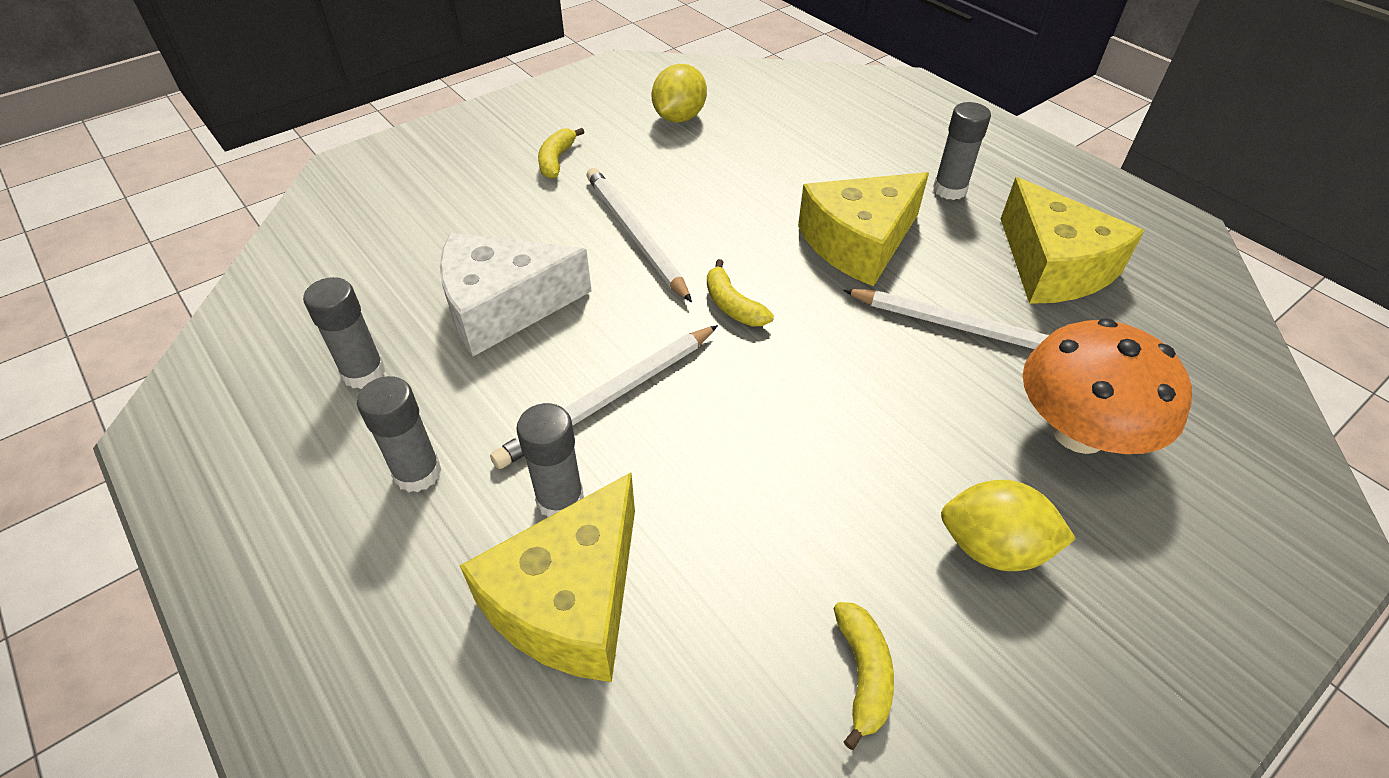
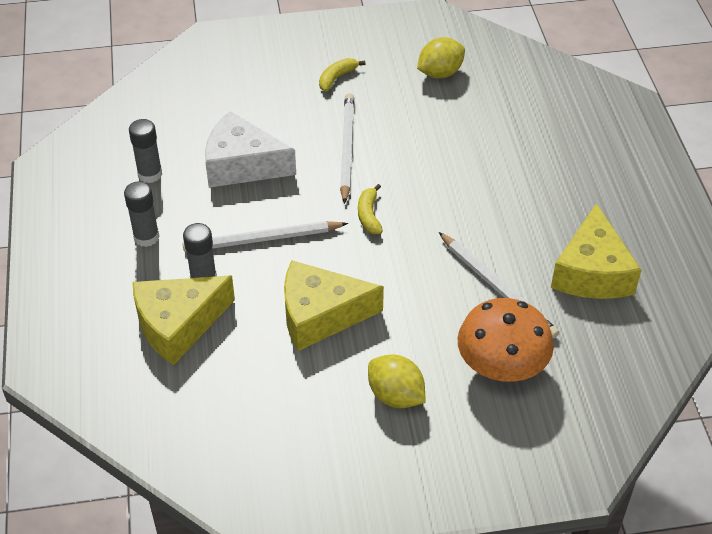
camera: 30 degrees right, 0 degrees up
yellow cheese [798,172,929,286] -> yellow cheese moved to [284,260,384,351]
yellow banana [834,602,894,750] -> none
grey glue stick [933,102,991,200] -> none

